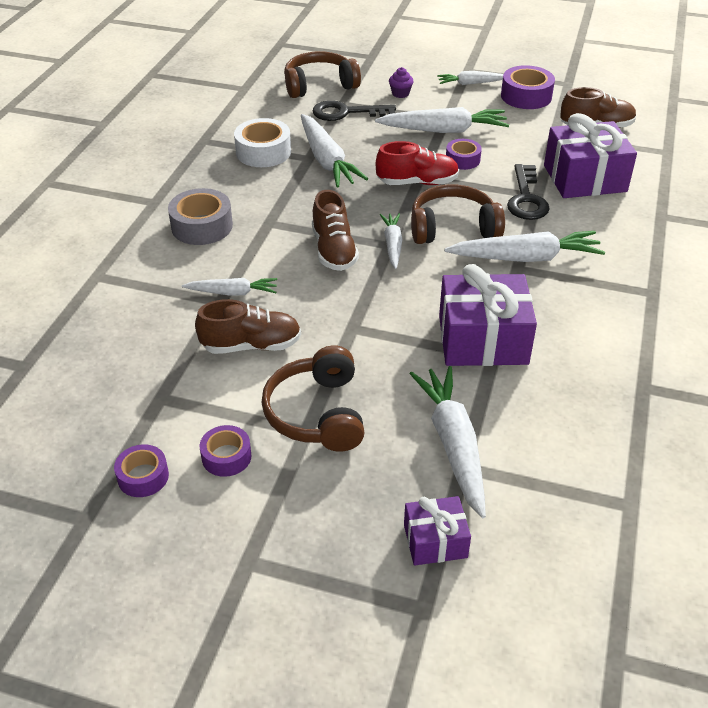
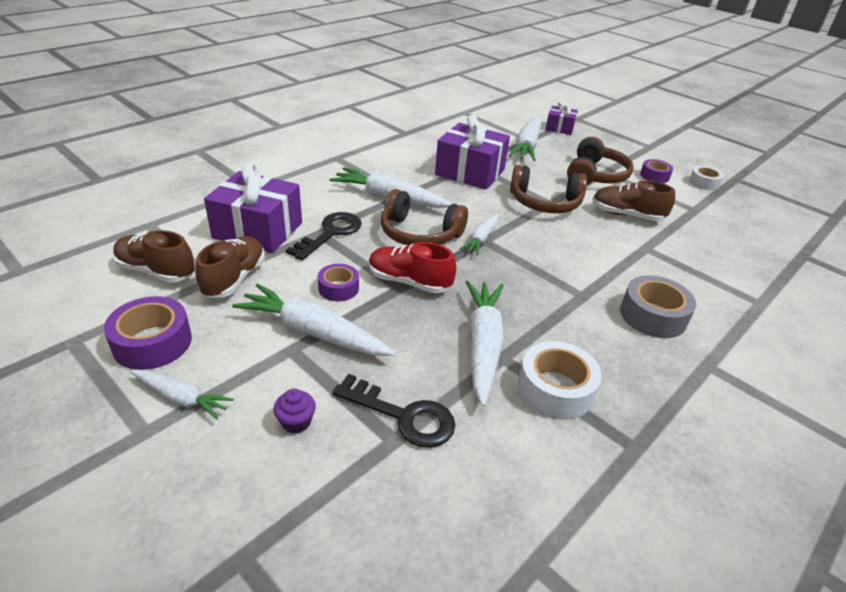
camera: 155 degrees left, 5 degrees down
purple tape [114,444,169,497] -> white tape [689,166,724,190]
white carrot [182,278,277,296] -> none
brown headphones [284,51,361,98] -> brown headphones moved to [510,165,587,213]
brown shoe [312,190,359,271] -> brown shoe moved to [195,236,265,298]

